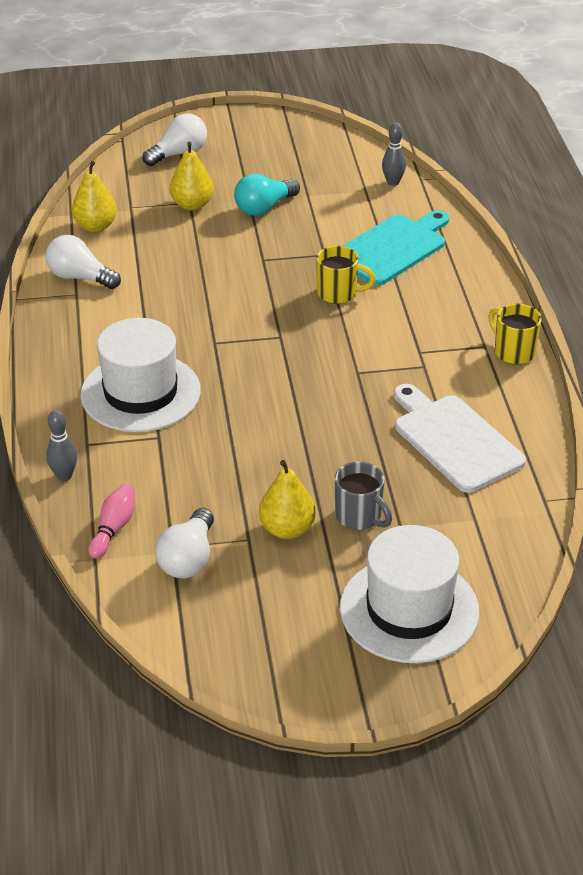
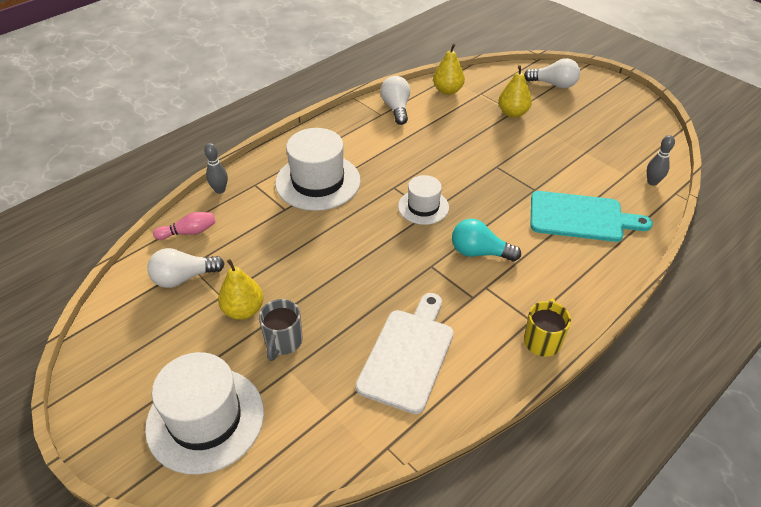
camera: 55 degrees right, 5 degrees up
turquoise light bulb [234,174,300,216] -> turquoise light bulb moved to [452,219,521,261]
yellow mug [316,246,376,304] -> none
none -> white hat [398,175,449,225]

